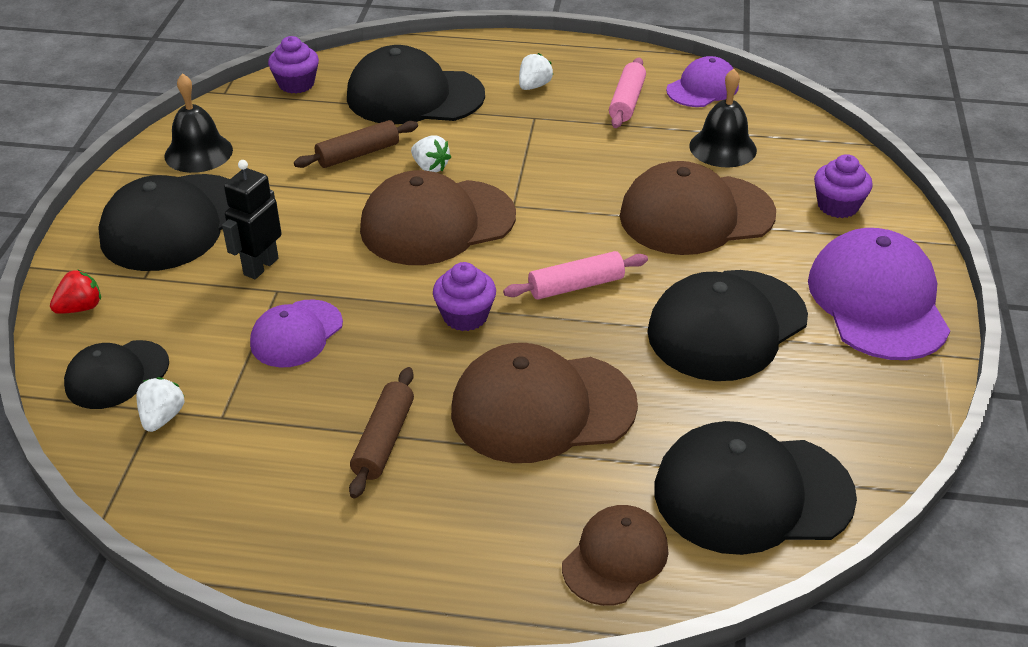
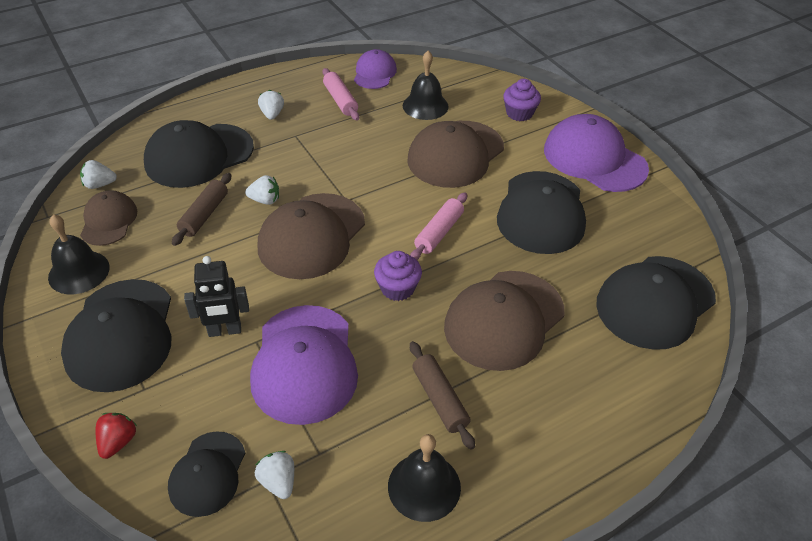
camera: 40 degrees left, 5 degrees up
black robot [222,160,282,279] -> black robot turned 90 degrees counterclockwise [184,256,249,337]
purple cap [250,299,343,367] -> purple cap [250,305,358,425], size x1.74
purple cupcake [268,36,319,94] -> white strawberry [80,160,117,189]
brown cap [562,505,669,606] -> brown cap moved to [80,190,137,246]
none -> black bell [388,434,461,522]

